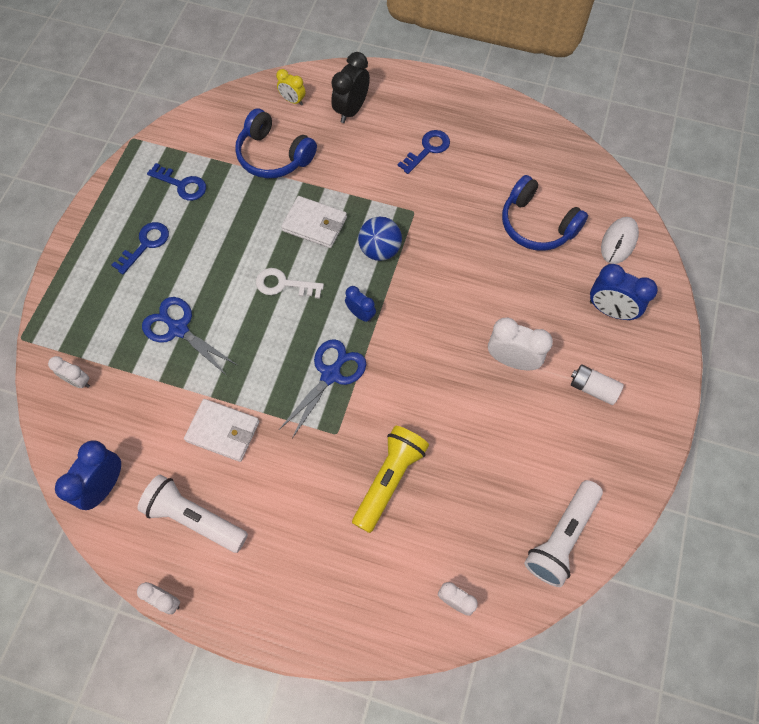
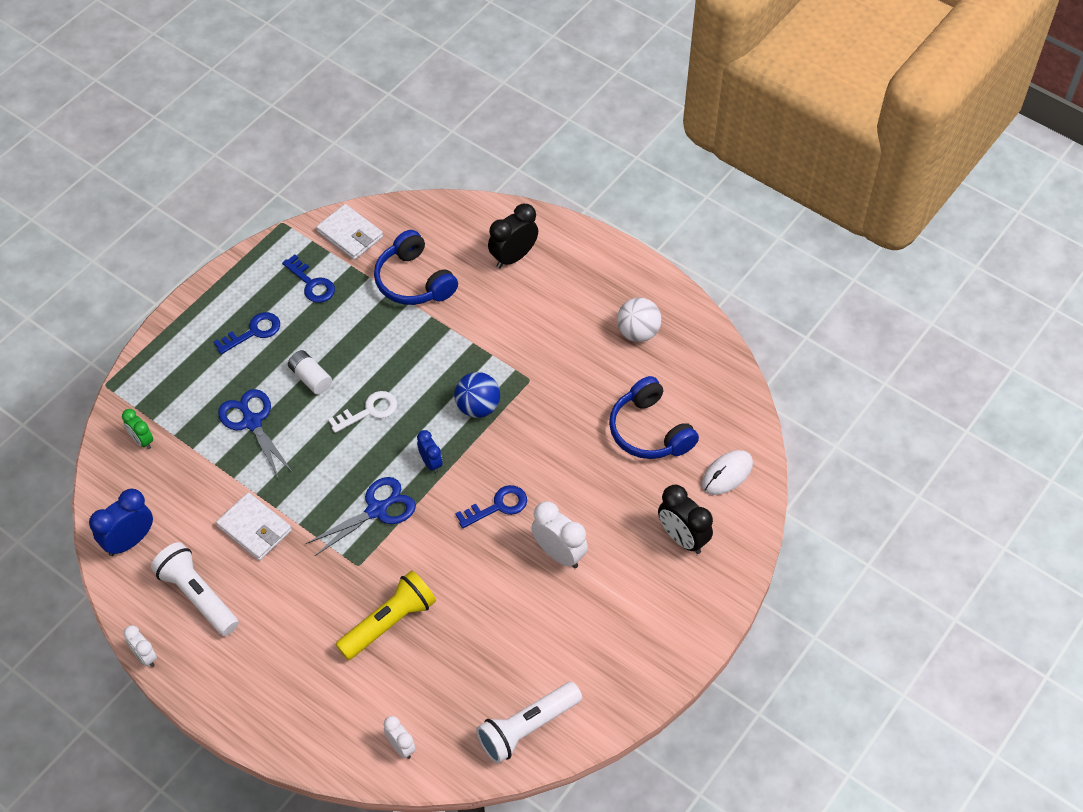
camera: 20 degrees right, 10 degrees down
white clock [48,356,90,388] -> green clock [122,409,153,449]
white key [256,268,324,299] -> white key turned 120 degrees clockwise [328,391,397,433]
yellow clock [276,69,306,105] -> none
white wallet [281,196,347,248] -> white wallet moved to [316,204,383,260]
blue key [398,130,450,174] -> blue key moved to [455,485,527,528]
white battery [571,364,624,405] -> white battery moved to [288,350,332,395]
blue clock [590,264,658,320] -> black clock [658,485,713,554]
none -> white ball [617,297,661,342]

